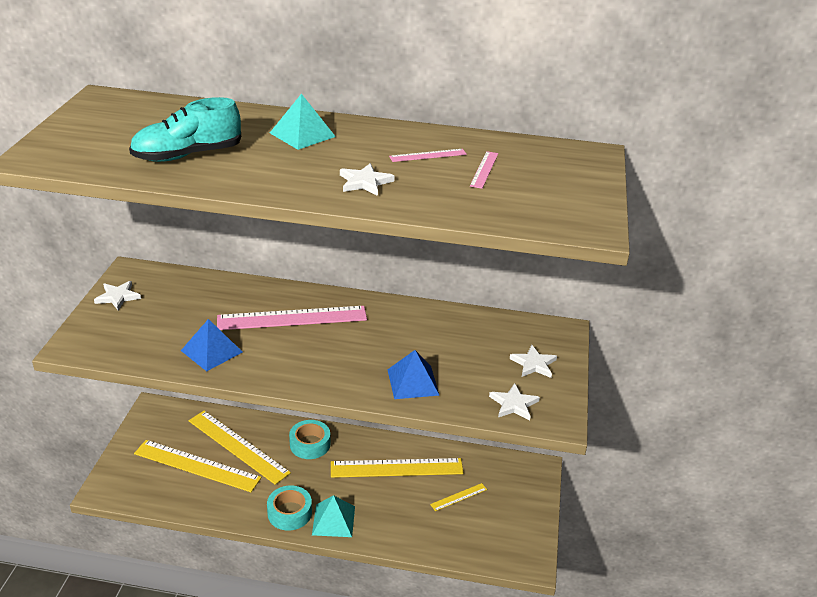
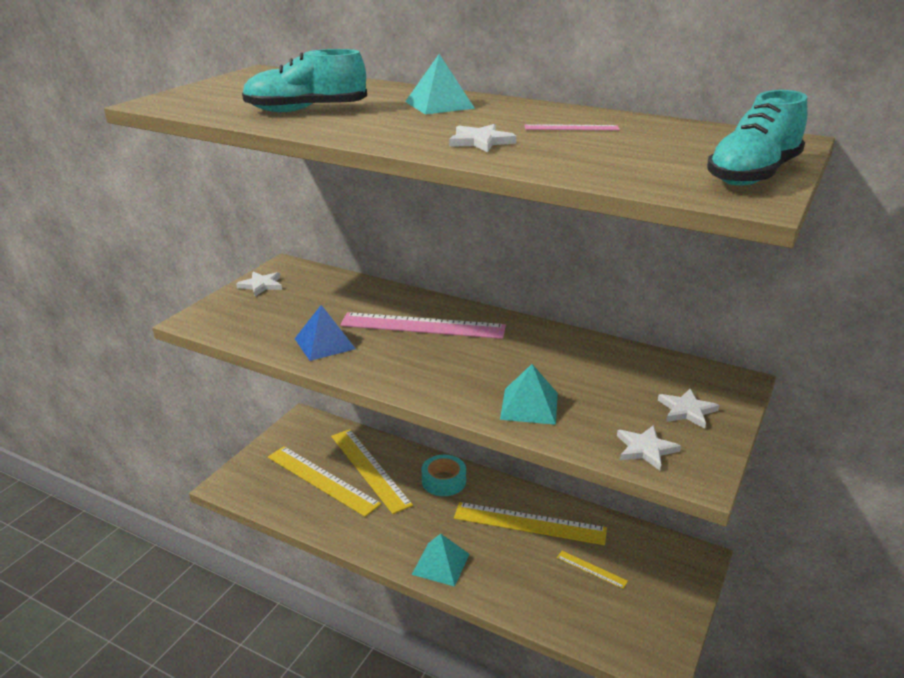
camera: 20 degrees right, 5 degrees down
turquoise tape [267,485,312,531] -> none
blue pyramid [387,350,440,399] -> turquoise pyramid [500,364,558,425]
yellow ruler [430,483,487,511] -> yellow ruler turned 45 degrees clockwise [557,551,628,589]
pink ruler [470,151,498,189] -> none
none -> turquoise shoe [707,90,808,186]

